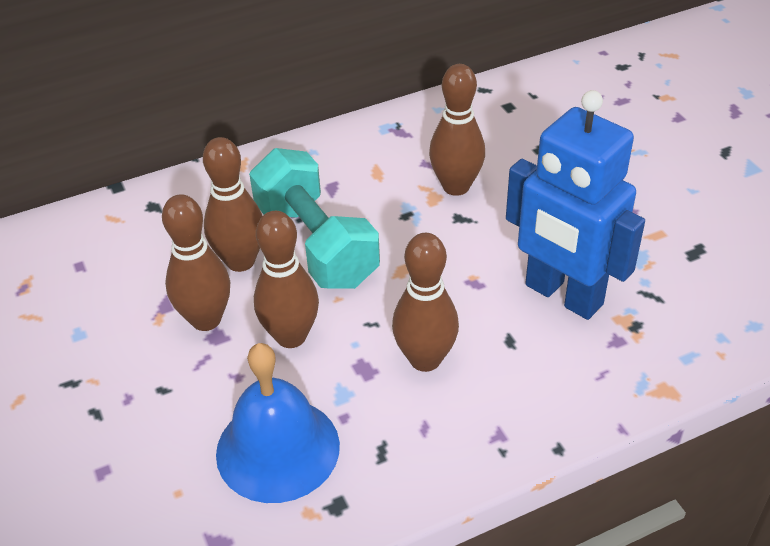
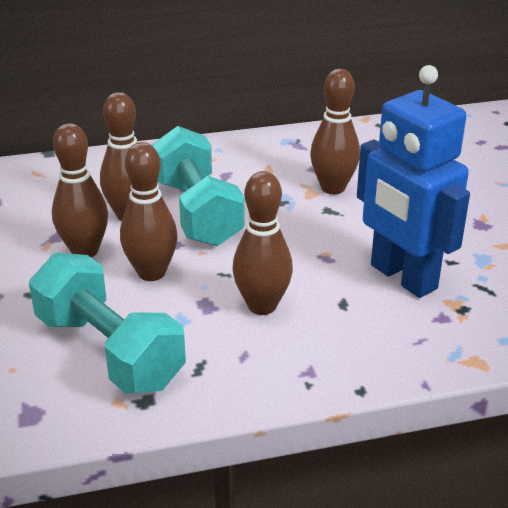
camera: 10 degrees right, 10 degrees down
blue bell [216,343,340,503] -> turquoise dumbbell [29,253,186,394]

